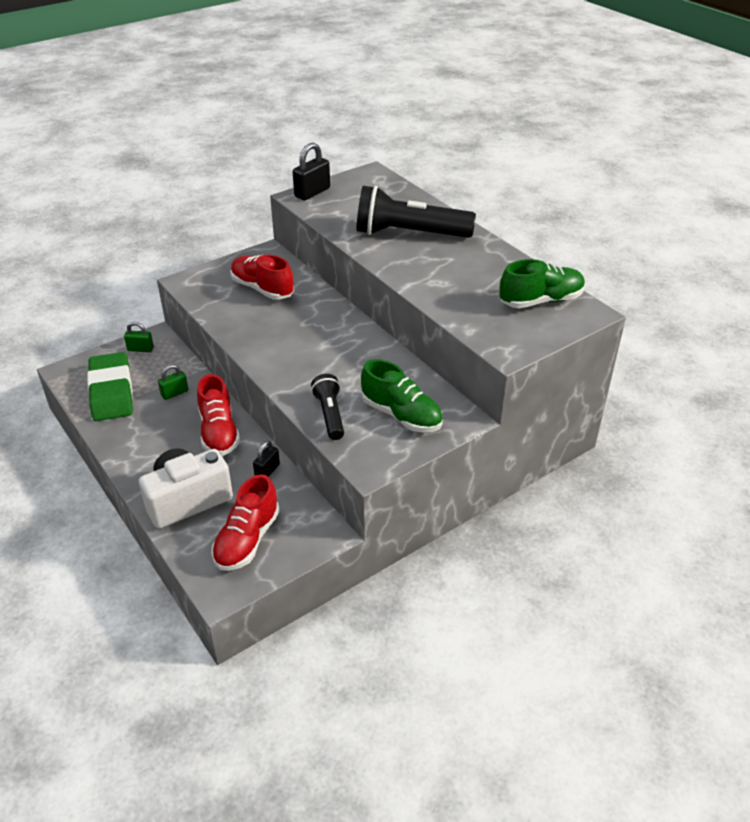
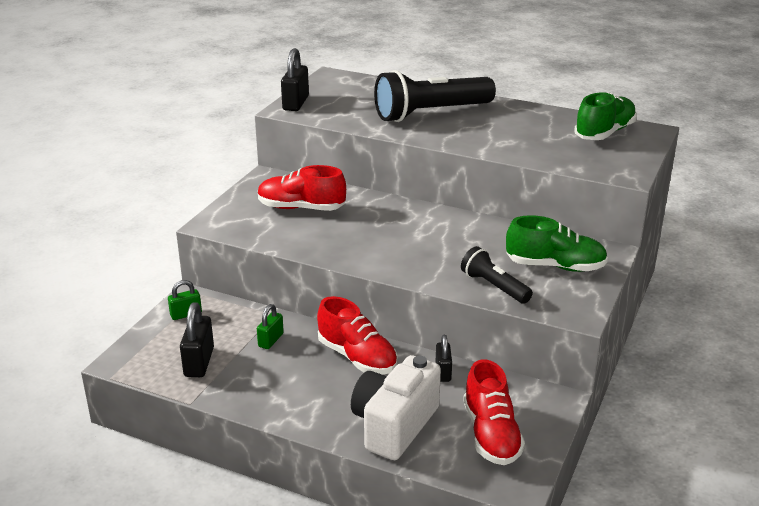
camera: 30 degrees left, 10 degrees down
green eraser [87,352,133,421] -> black padlock [180,302,214,377]

